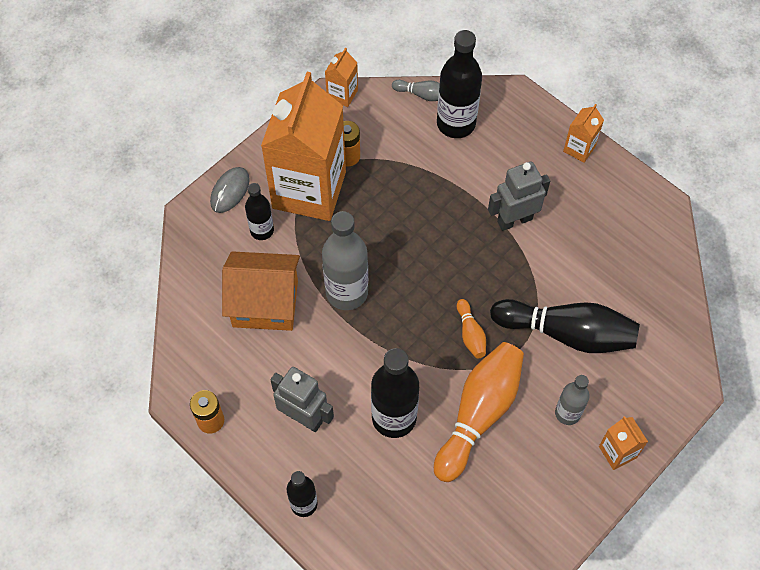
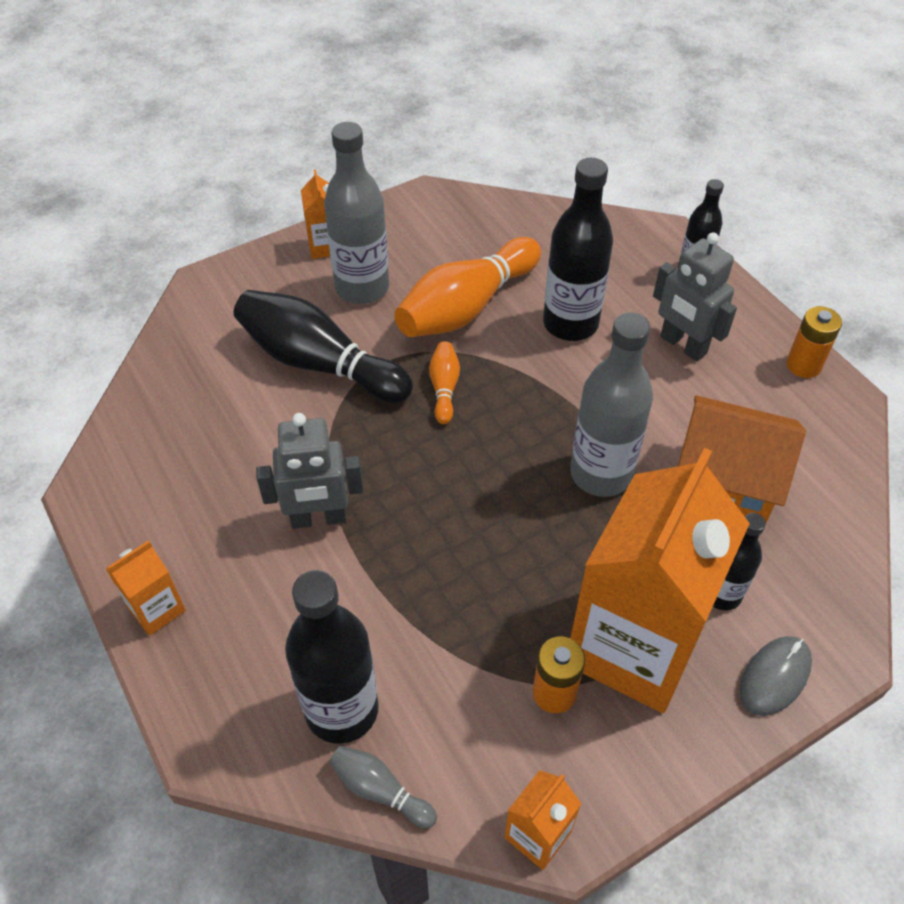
camera: 165 degrees left, 10 degrees down
grey bottle [555,375,590,425] -> grey bottle [324,122,389,304], size x1.72

